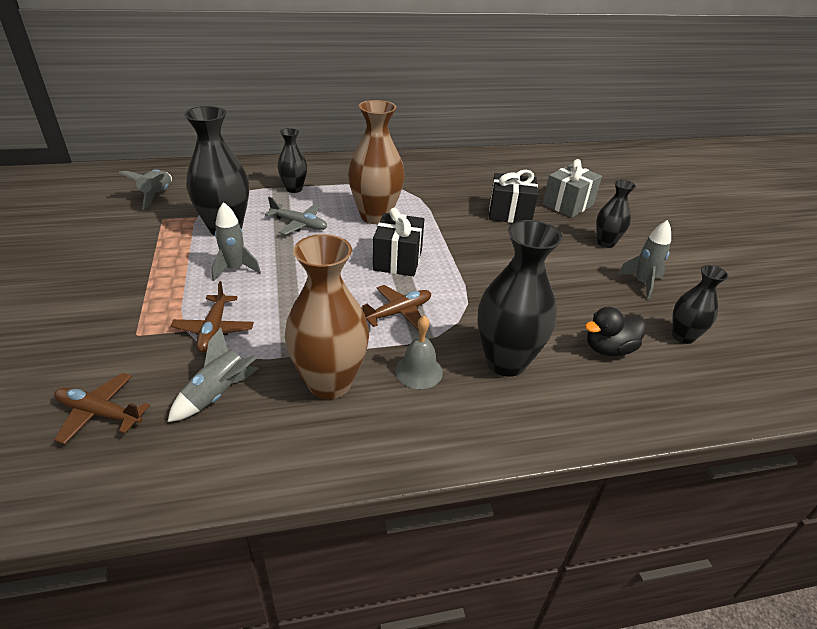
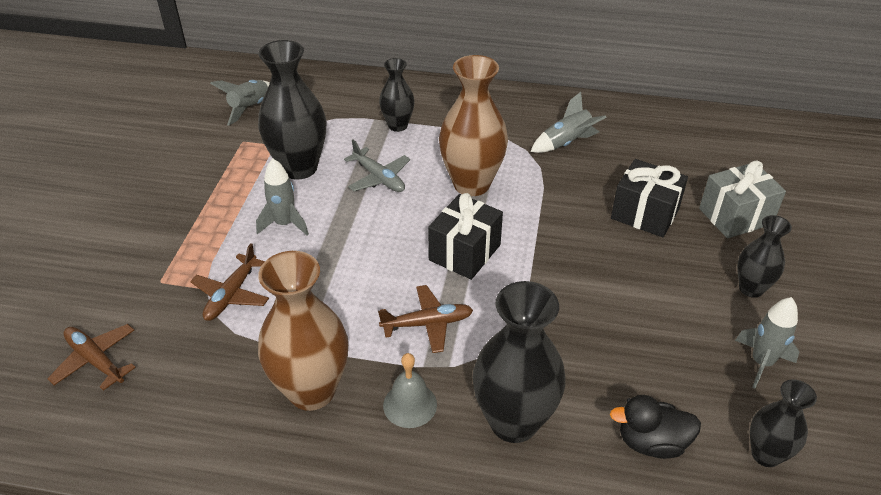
camera: 25 degrees right, 5 degrees up
grey rocket [168,328,259,422] -> grey rocket moved to [531,92,607,153]

